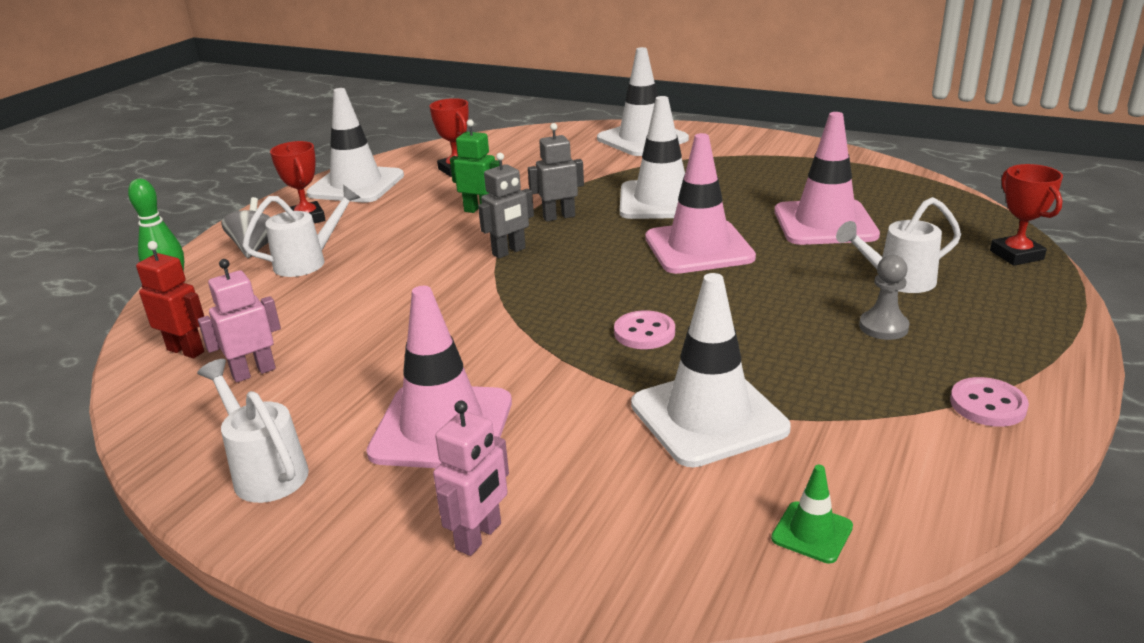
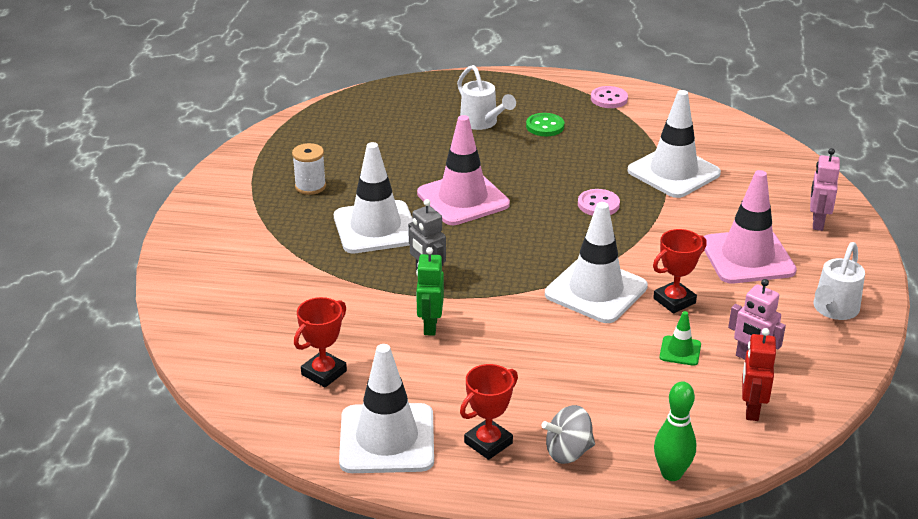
camera: 110 degrees left, 5 degrees up
white watering can [242,185,361,277] -> none
pink robot [433,401,509,556] -> pink robot turned 90 degrees counterclockwise [810,148,840,231]
grey robot [478,153,534,258] -> none
white traffic cone [597,47,689,156] -> white traffic cone moved to [545,202,648,323]
green traffic cone [771,465,853,563] -> green traffic cone moved to [660,311,701,366]
pink traffic cone [775,112,880,245] -> none
grey pawn [859,255,909,340] -> green button [526,113,564,136]
red trophy [990,164,1063,266] -> red trophy moved to [653,229,707,314]
none -> white spool [292,143,326,195]

